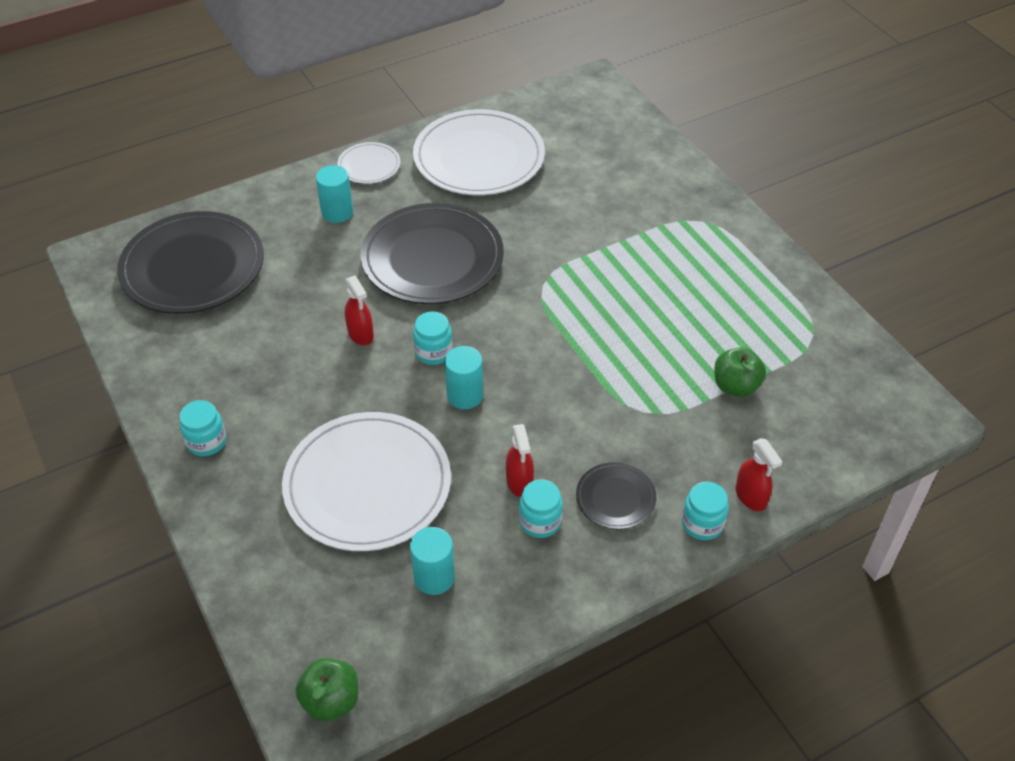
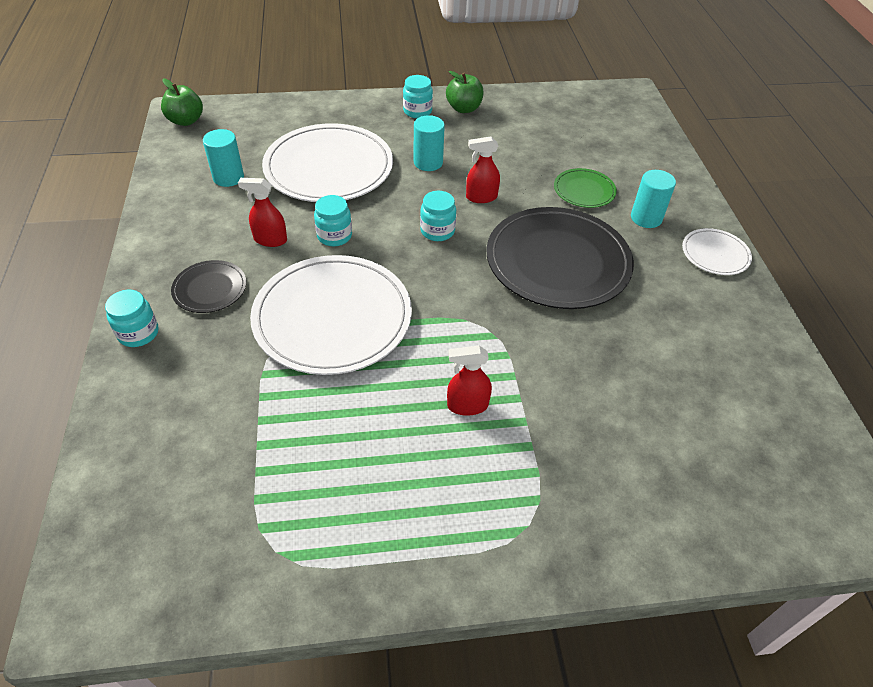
camera: 110 degrees right, 0 degrees up
black plate [117,211,264,314] -> none
white plate [413,109,545,195] -> white plate moved to [250,255,412,375]
turquoise cylinder [445,346,483,409] -> turquoise cylinder moved to [414,115,445,171]
turquoise jar [519,479,563,538] -> turquoise jar moved to [314,195,352,246]
green apple [714,347,766,397] -> green apple moved to [446,71,484,113]
red spray bottle [736,438,783,511] -> red spray bottle moved to [447,346,492,416]
none -> green plate [554,168,617,208]

